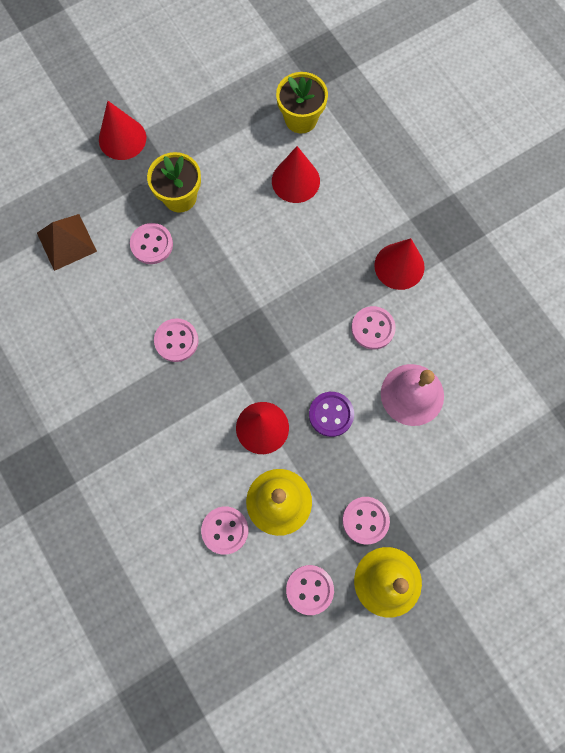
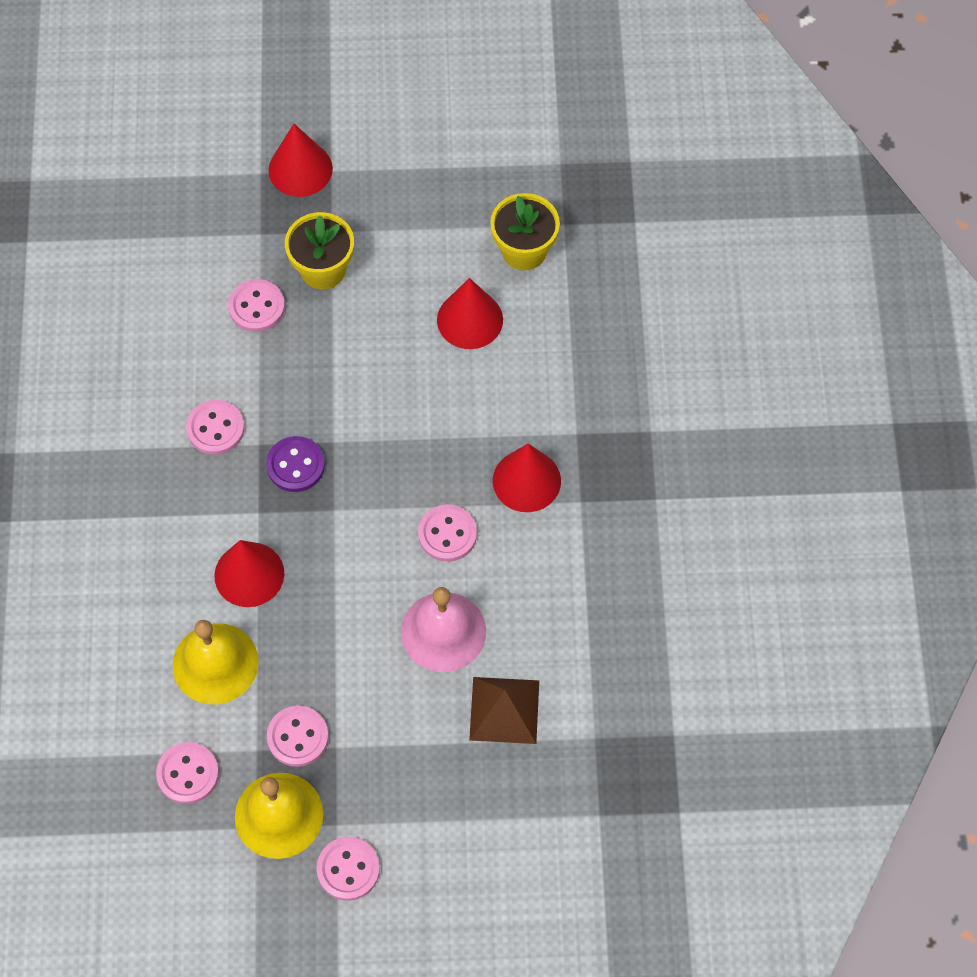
camera: 30 degrees right, 10 degrees down
brown pyramid [37,214,97,271] -> brown pyramid moved to [469,677,539,744]
pink button [201,506,248,555] -> pink button moved to [317,837,380,901]
purple button [309,392,354,437] -> purple button moved to [266,436,325,492]

